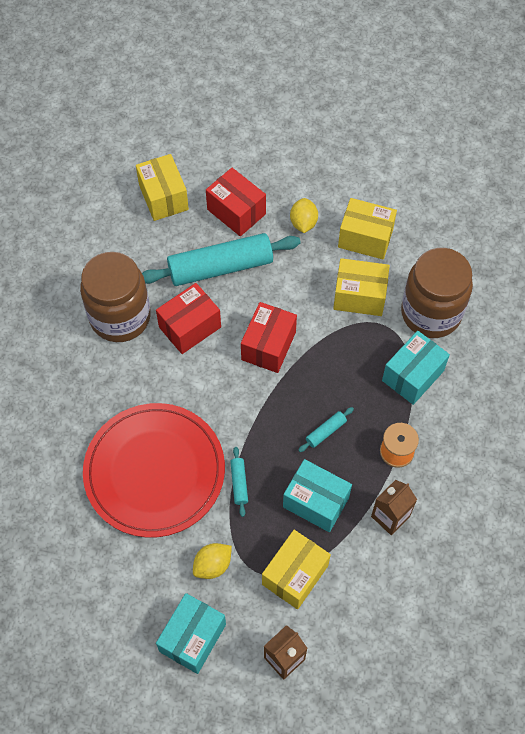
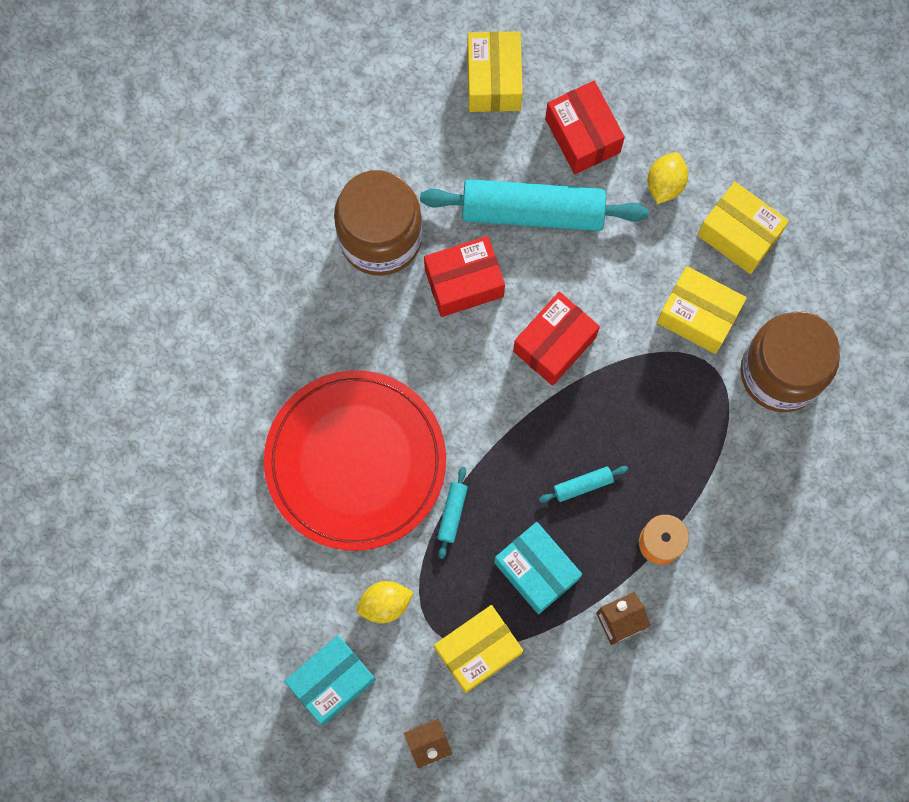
camera: 20 degrees right, 15 degrees up
turquoise box [382,331,450,405] -> none

